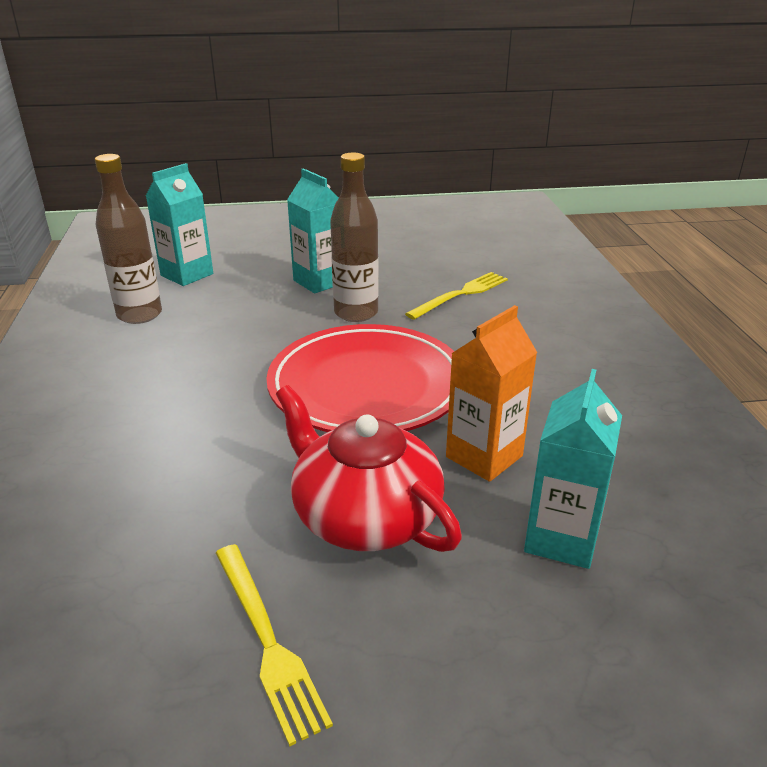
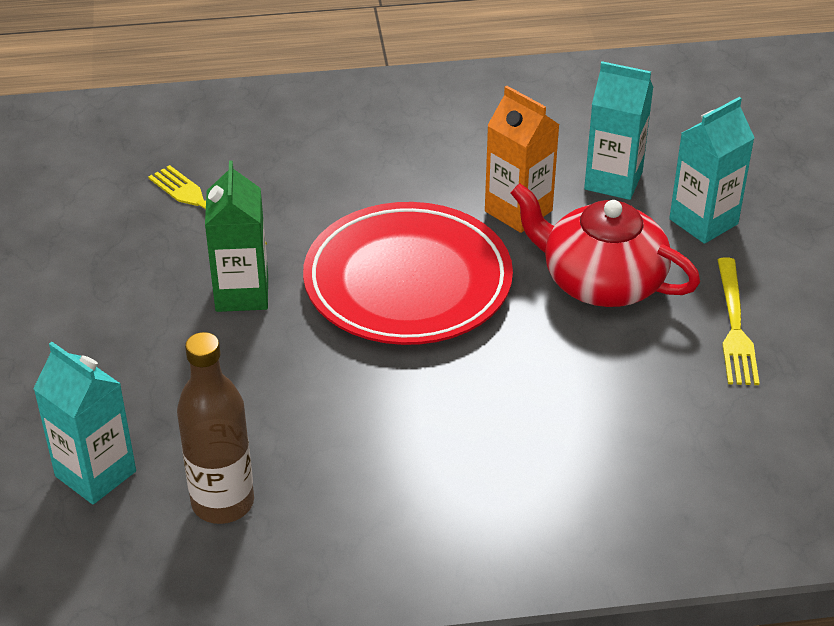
camera: 90 degrees left, 10 degrees up
yellow fork [216,544,333,747] -> yellow fork turned 120 degrees clockwise [717,257,759,385]
red teapot [276,385,462,552] -> red teapot turned 75 degrees clockwise [511,183,700,307]
turquoise carton [287,168,339,294] -> turquoise carton moved to [669,97,754,244]
brown bottle [330,153,379,322] -> green carton [205,160,268,312]

